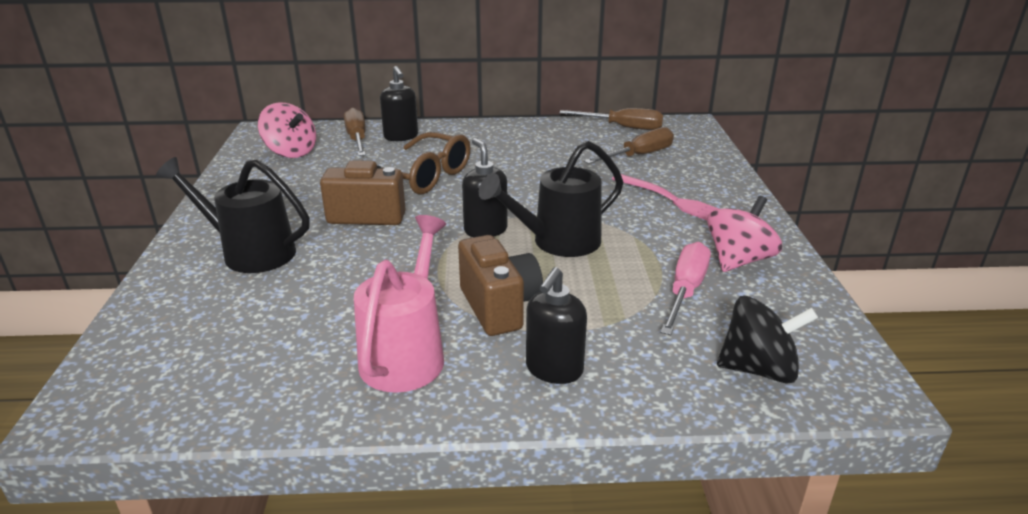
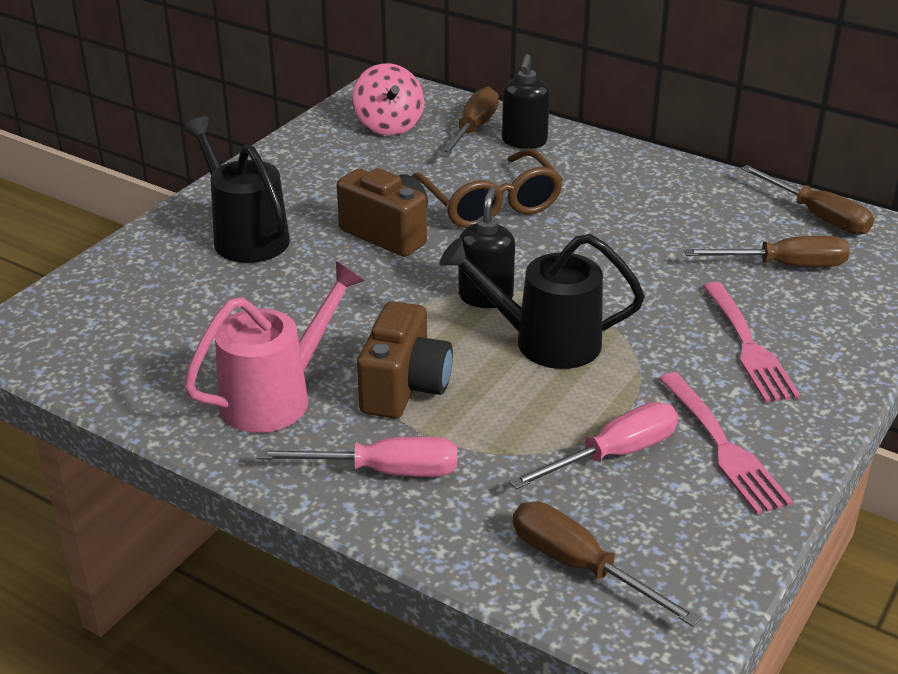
camera: 35 degrees right, 5 degrees up
black soap dispenser [526,267,587,384] -> pink screwdriver [257,437,457,477]
pink spinning top [707,196,782,272] -> pink fork [659,372,793,515]
black spinning top [717,296,818,384] -> brown screwdriver [513,501,701,627]

